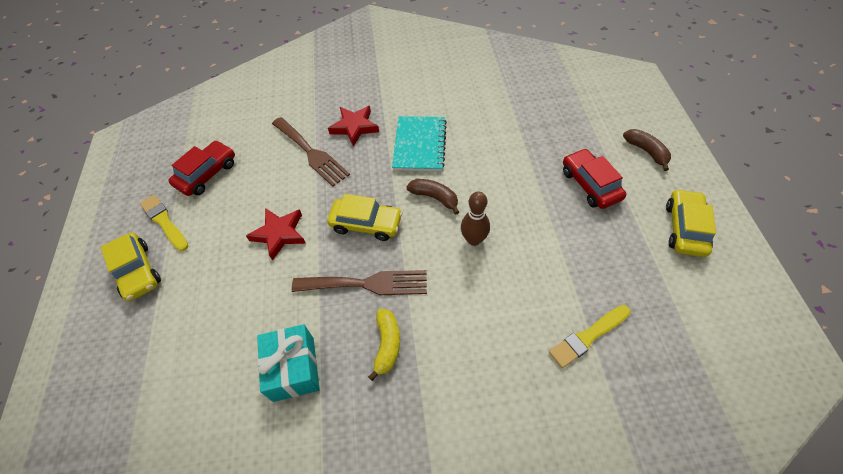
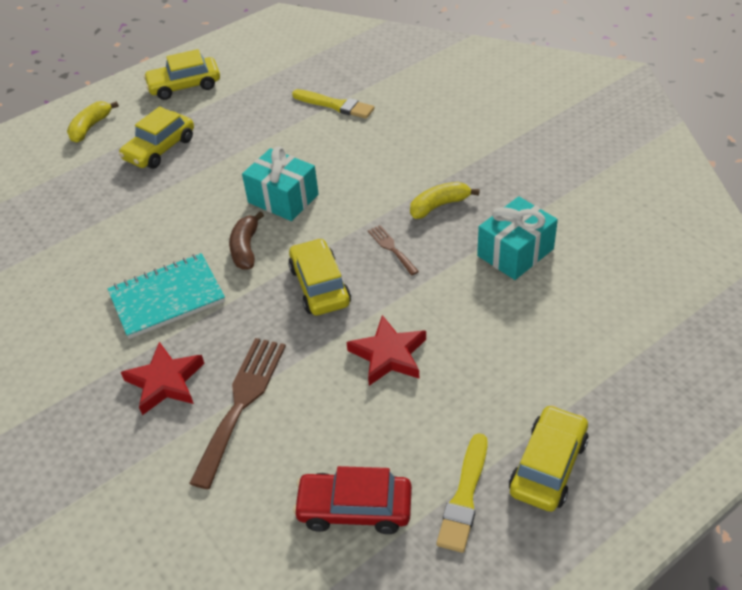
camera: 120 degrees left, 10 degrees down
brown fork [292,270,427,295] -> brown fork [368,225,419,275], size x0.50
brown bowling pin [461,192,490,246] -> turquoise gift [242,147,319,221]
red car [563,148,626,209] -> yellow car [119,106,194,169]
brown banana [623,129,671,171] -> yellow banana [67,101,119,143]

